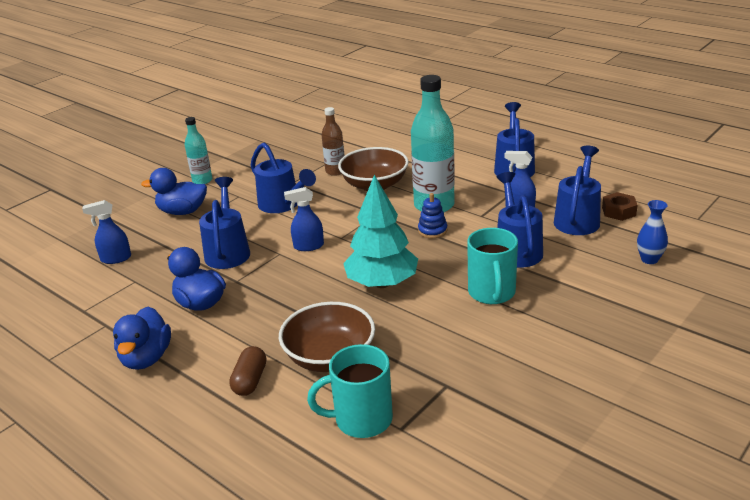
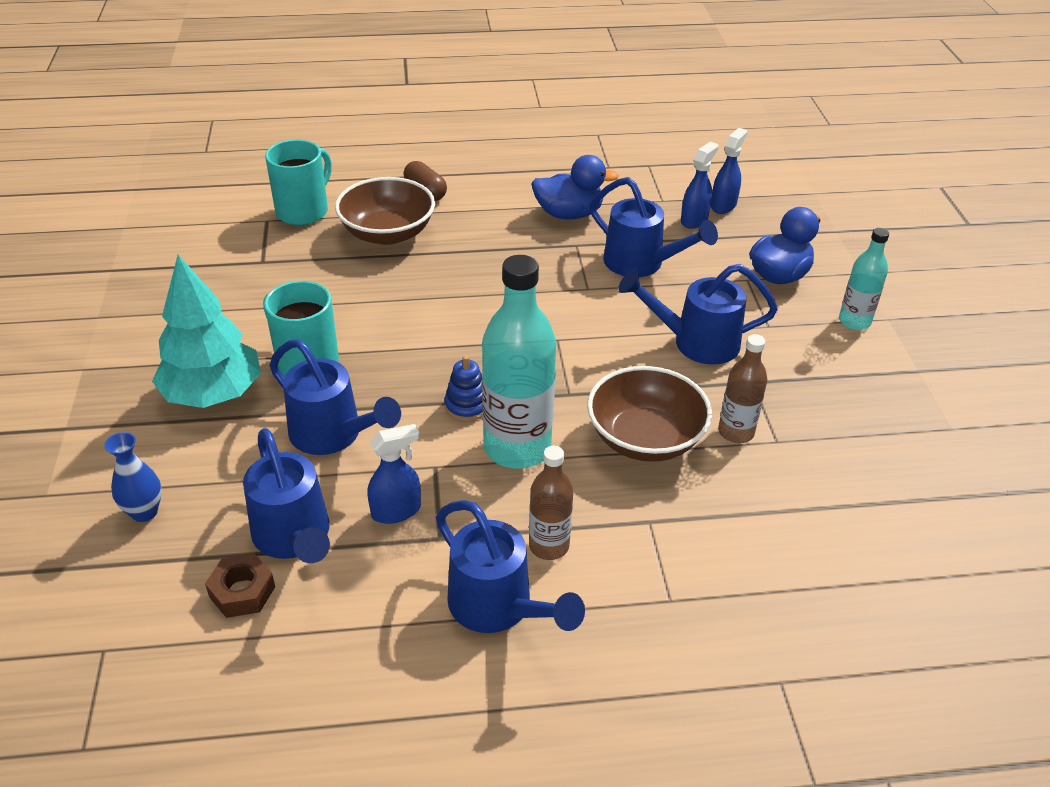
camera: 130 degrees right, 10 degrees up
blue duck [113,307,171,370] -> none
blue spray bottle [284,187,324,251] -> blue spray bottle moved to [681,141,719,229]
turquoise tree [343,175,418,288] -> turquoise tree moved to [152,255,261,408]
none -> brown bottle [529,446,573,560]

